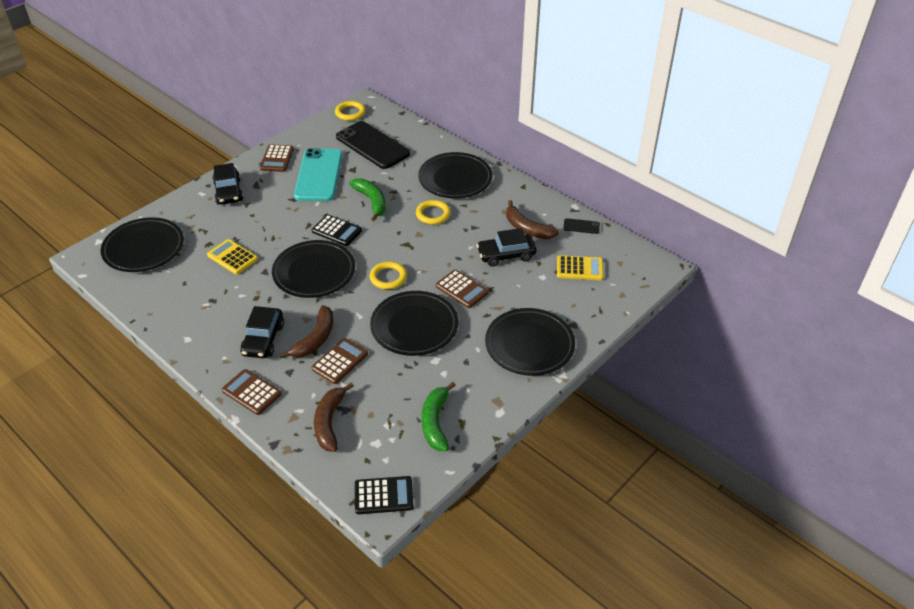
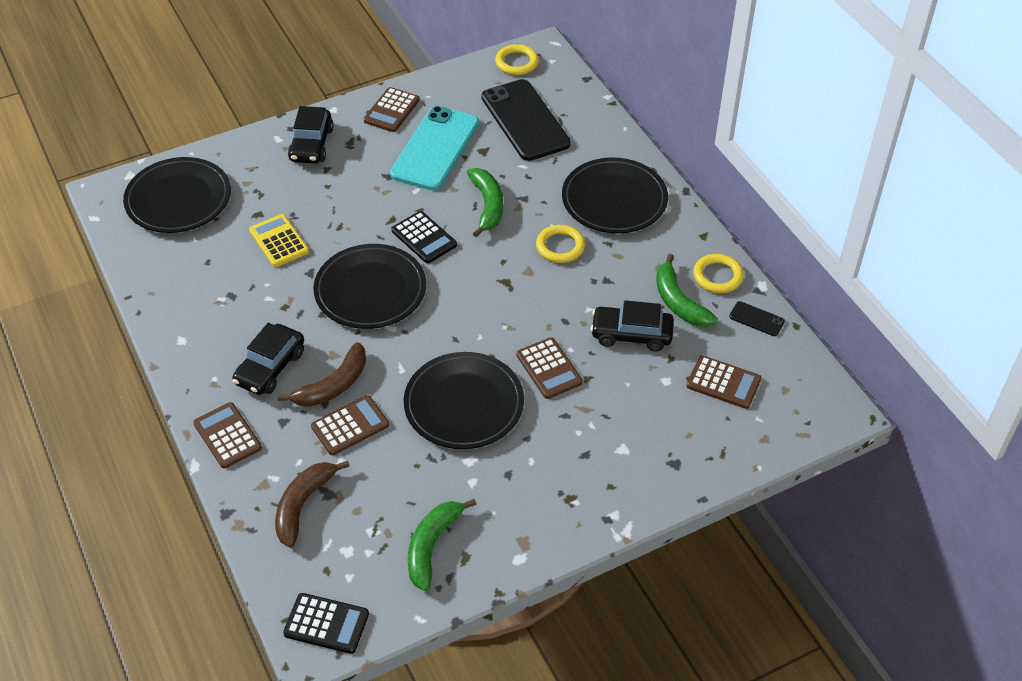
camera: 20 degrees right, 5 degrees up
yellow ring [369,261,407,289] -> yellow ring moved to [693,254,744,293]
black plate [485,308,575,376] -> none
brown banana [506,200,559,239] -> green banana [656,254,718,327]
yellow calculator [557,255,604,280] -> brown calculator [686,355,761,409]

